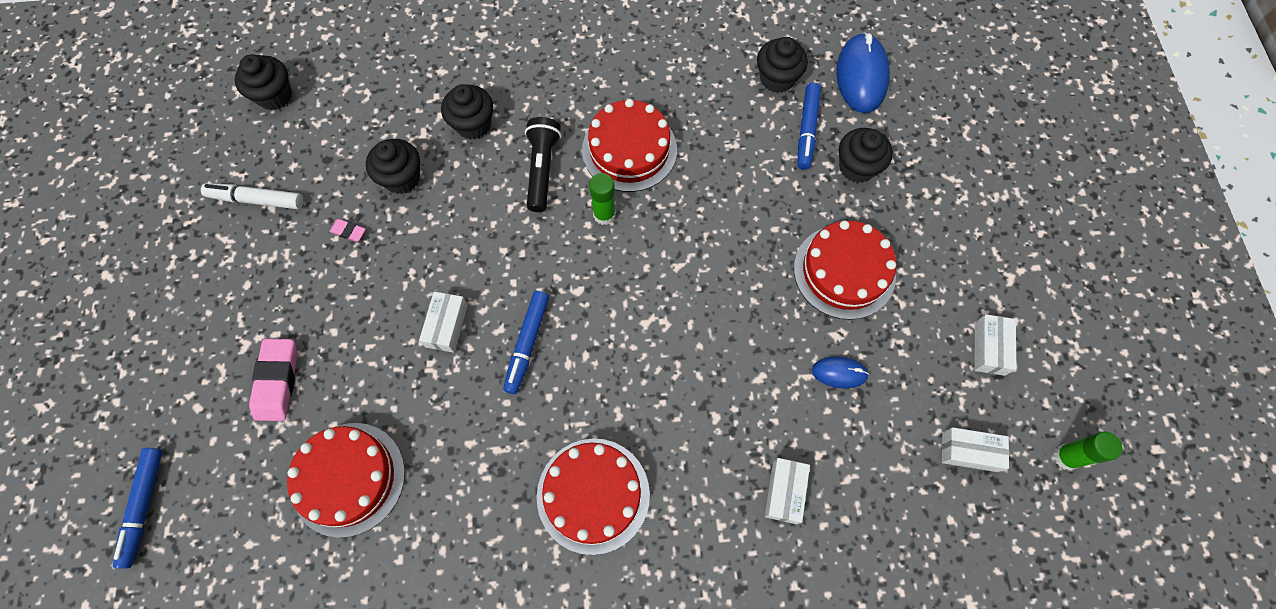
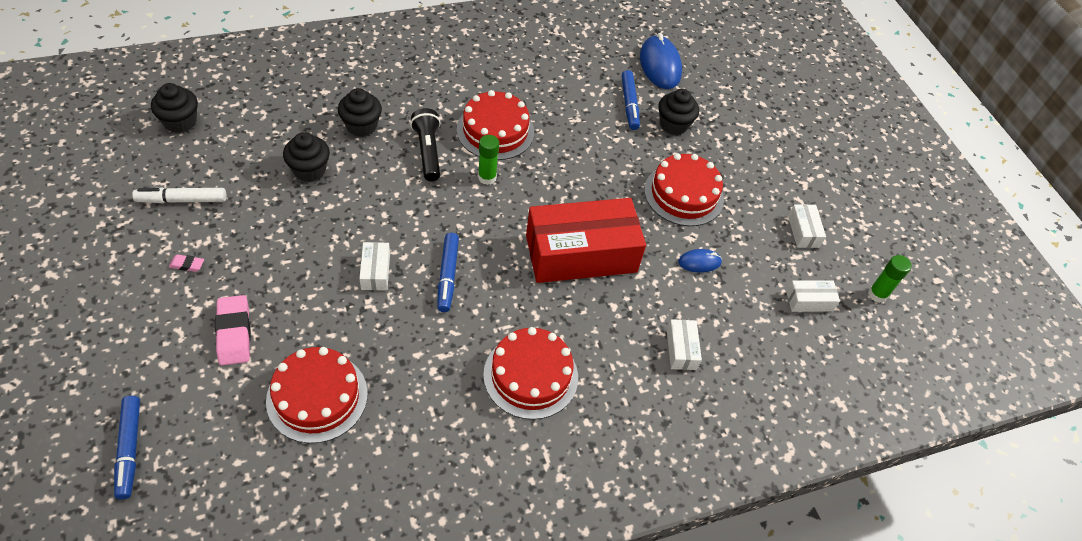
camera: 20 degrees left, 15 degrees down
pink eraser [329,219,366,242] -> pink eraser moved to [169,254,204,272]
black cupcake [757,37,808,93] -> none
none -> red box [526,198,646,283]

